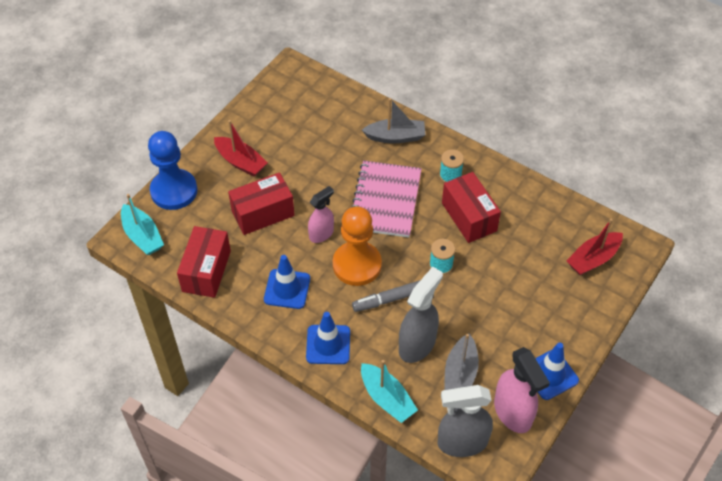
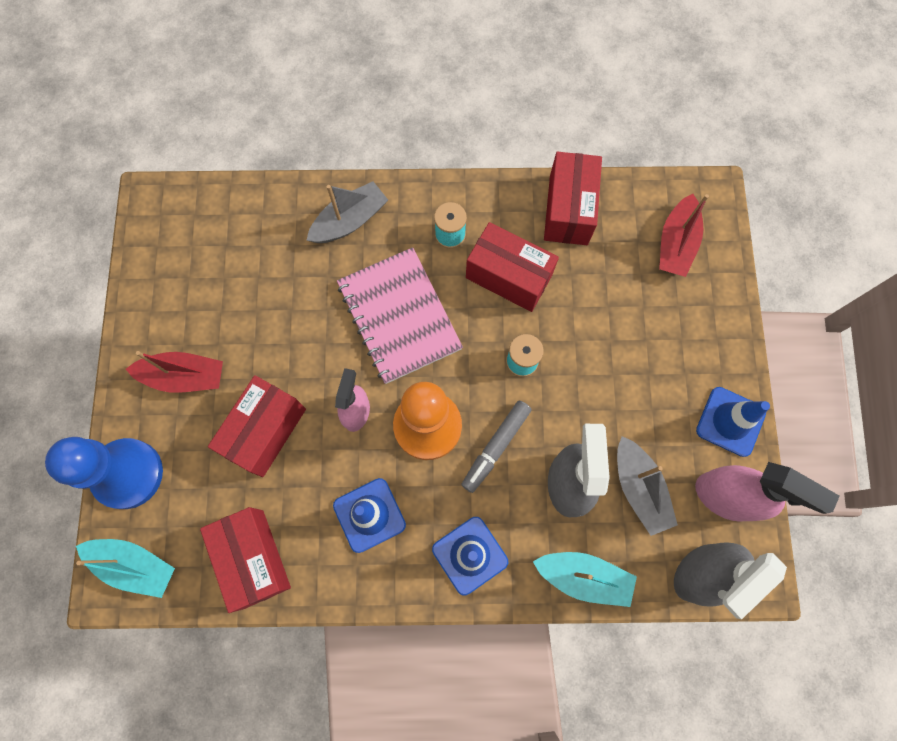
camera: 35 degrees left, 20 degrees up
none -> red box [544,152,602,245]

